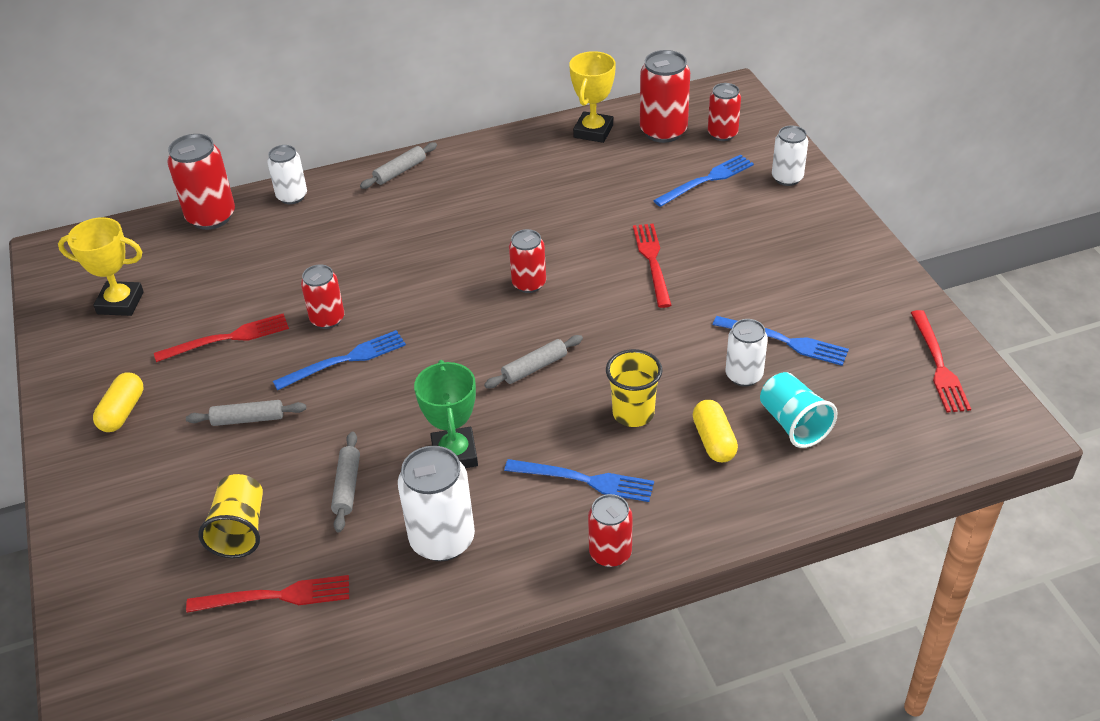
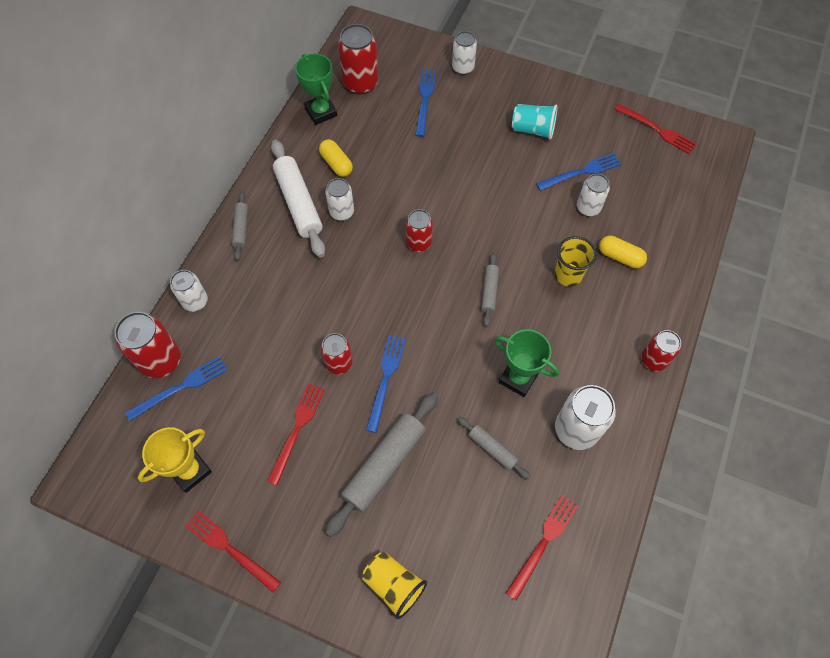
camera: 50 degrees left, 20 degrees up
yellow capsule [93,373,143,432] -> yellow capsule moved to [319,139,353,177]
grey rolling pin [186,400,306,426] -> grey rolling pin [325,392,438,537], size x1.89
yellow cup [199,474,263,558] -> yellow cup moved to [362,552,427,619]
blue fork [504,459,654,502] -> blue fork moved to [125,357,227,421]
yellow trophy [569,51,616,143] -> green trophy [295,53,337,125]
red fork [633,224,672,308] -> red fork moved to [185,510,281,593]
red can [708,83,741,141] -> none
turquoise cup [760,372,838,448] -> turquoise cup moved to [512,104,557,140]
none -> white rolling pin [271,140,325,258]
none -> white can [325,178,354,221]

